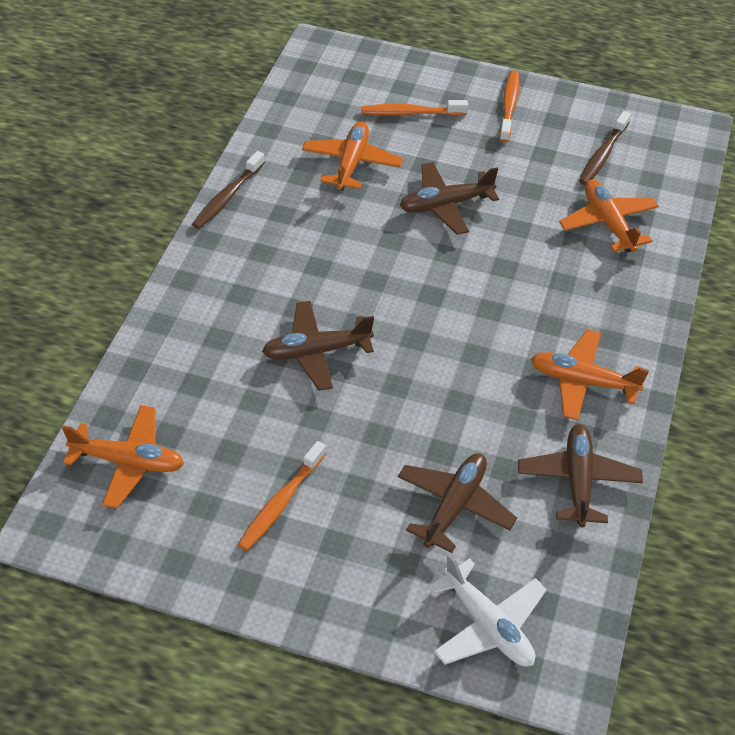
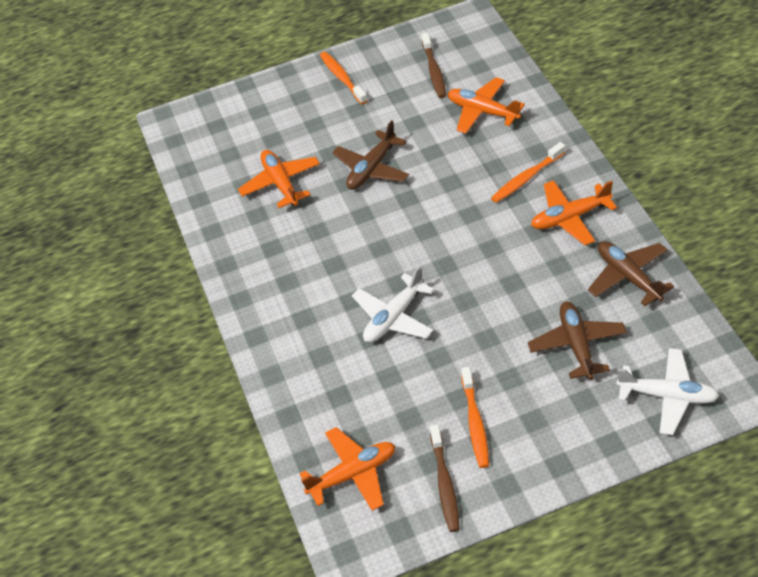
camera: 30 degrees left, 0 degrees up
brown toothbrush [192,151,265,229] -> brown toothbrush moved to [430,425,460,532]
brown plane [262,301,374,391] -> white plane [352,266,434,343]
orange toothbrush [361,100,468,116] -> orange toothbrush moved to [491,142,566,203]

